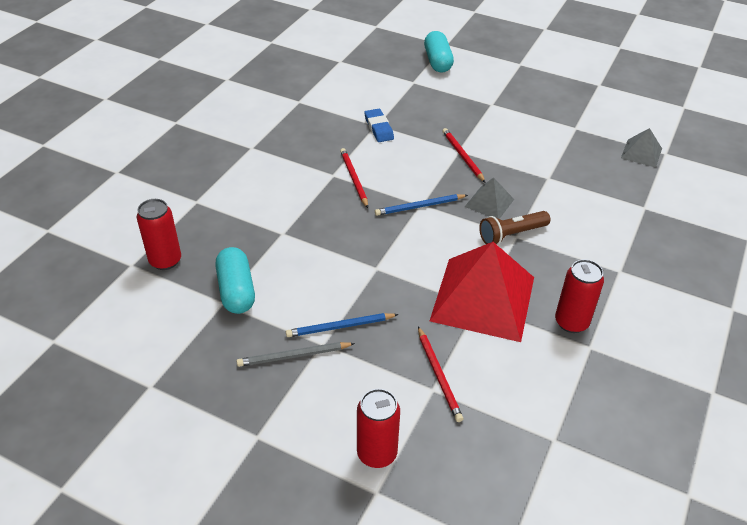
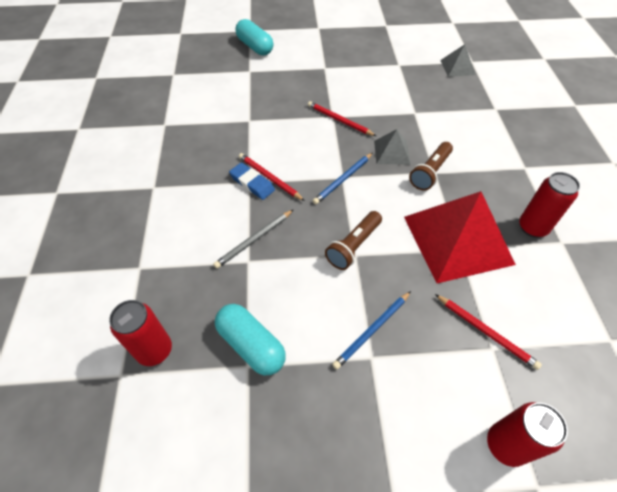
camera: 30 degrees left, 10 degrees up
grey pencil [237,342,355,367] -> grey pencil moved to [213,209,294,269]
blue eraser [364,109,394,142] -> blue eraser moved to [229,163,275,200]
none -> brown flashlight [325,211,382,270]

